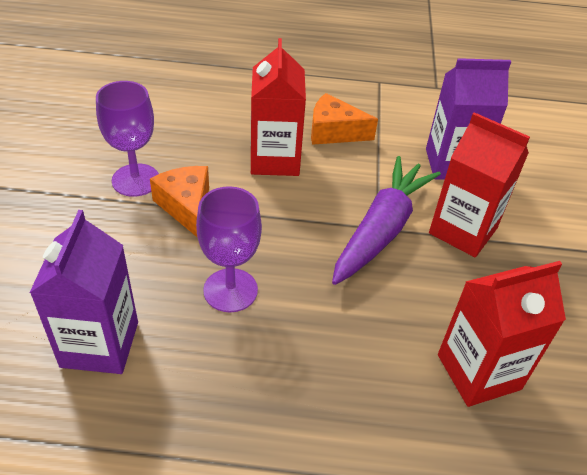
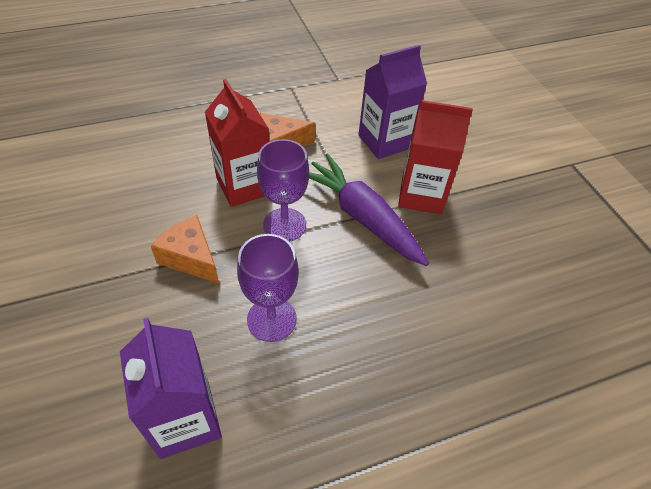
camera: 25 degrees left, 5 degrees up
purple goblet [96,81,159,197] -> purple goblet moved to [257,139,309,242]
purple carrot [332,156,441,285] -> purple carrot turned 45 degrees counterclockwise [309,154,429,266]
red carton [438,261,566,407] -> none

